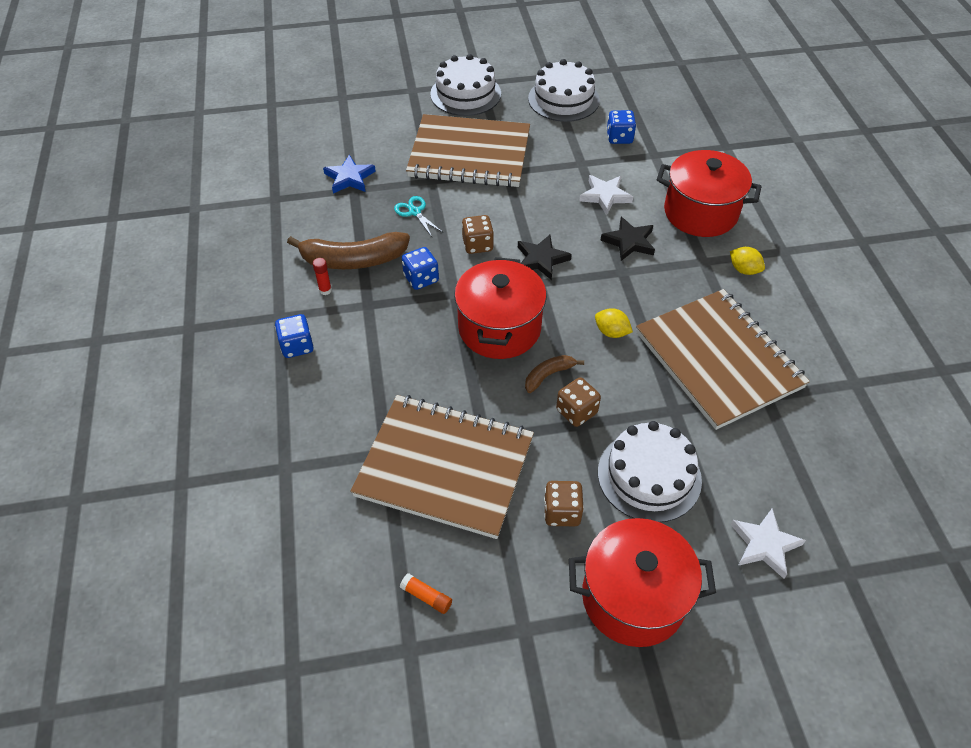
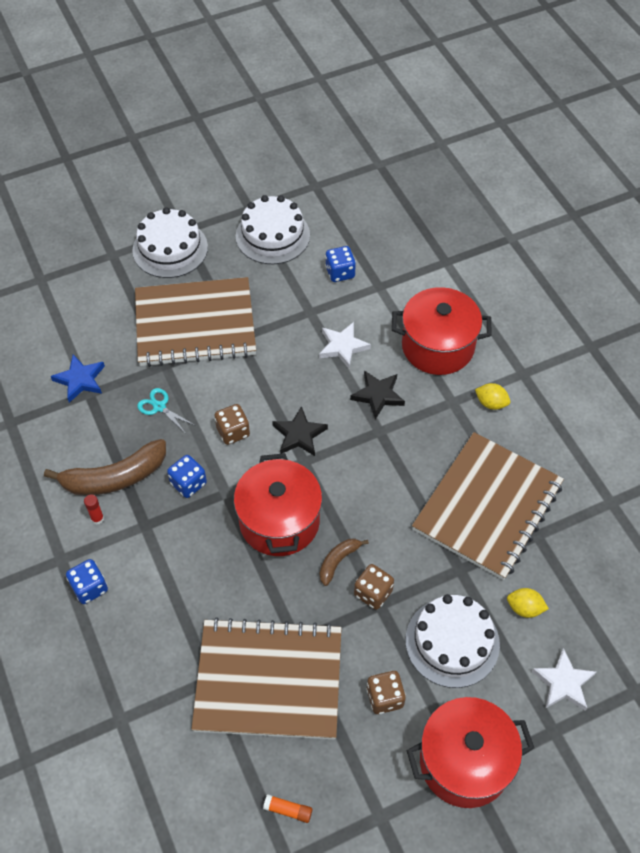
camera: 15 degrees left, 5 degrees up
yellow lemon [595,308,633,338] -> yellow lemon moved to [507,588,549,618]
brown notebook [636,289,810,430] -> brown notebook turned 75 degrees clockwise [412,432,564,580]

